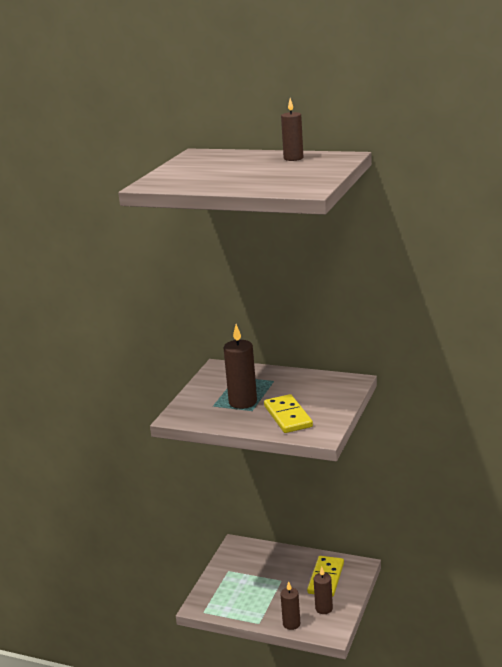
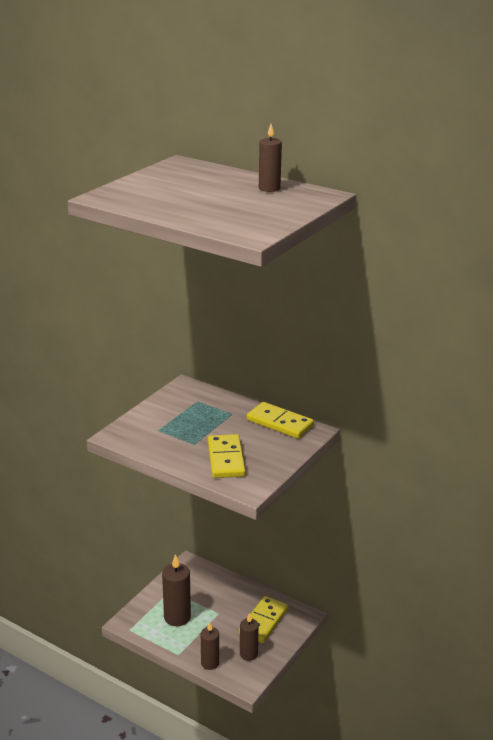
camera: 10 degrees right, 5 degrees up
brown candle [224,324,257,409] -> brown candle moved to [162,554,191,626]
none -> yellow domino [247,402,314,439]

